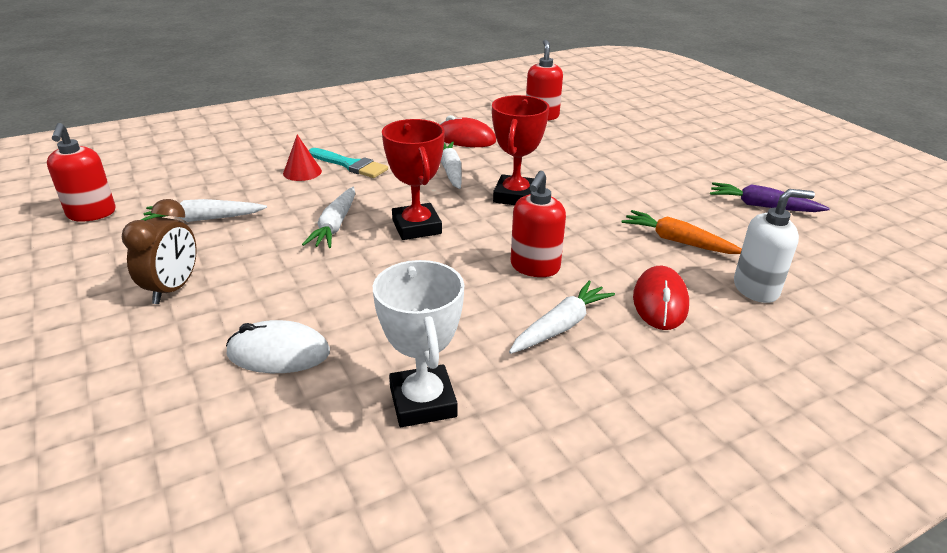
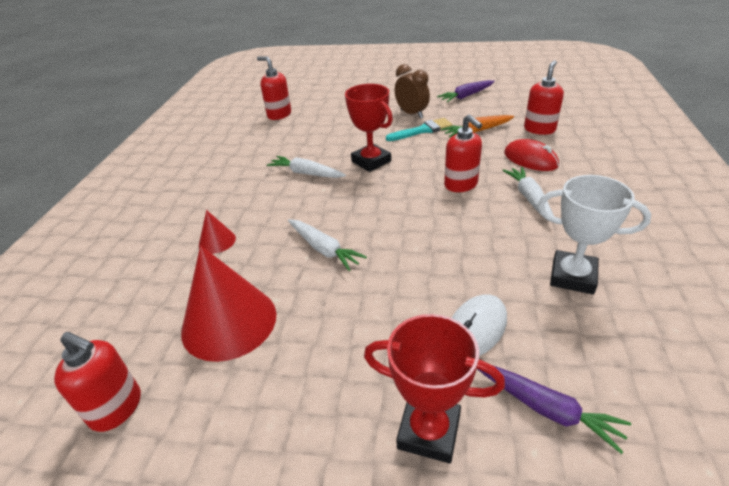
camera: 50 degrees left, 5 degrees up
brown clock [122,199,197,304] -> brown clock moved to [395,64,430,119]
white carrot [141,199,267,222] -> red cone [181,245,276,362]
turquoise brush [309,148,388,178] -> turquoise brush moved to [386,118,452,141]
red trophy [382,119,445,240] -> red trophy moved to [364,314,505,463]
red mouse [440,115,496,147] -> none
white soap dispenser [734,189,815,303] -> red soap dispenser [524,60,564,135]
none -> purple carrot [477,365,631,454]

